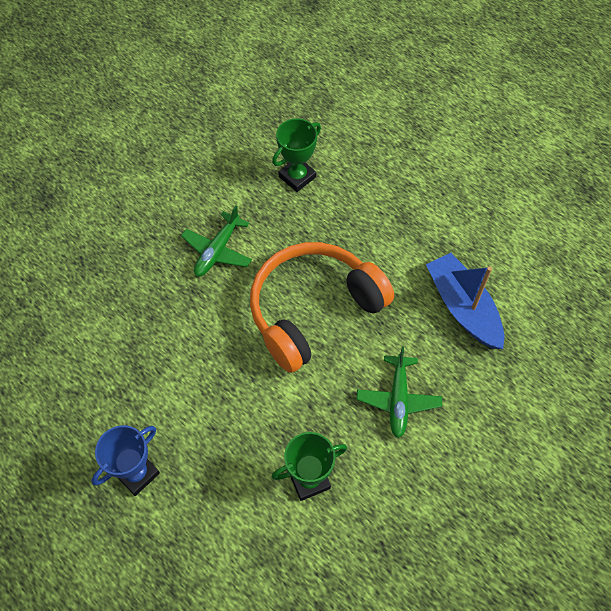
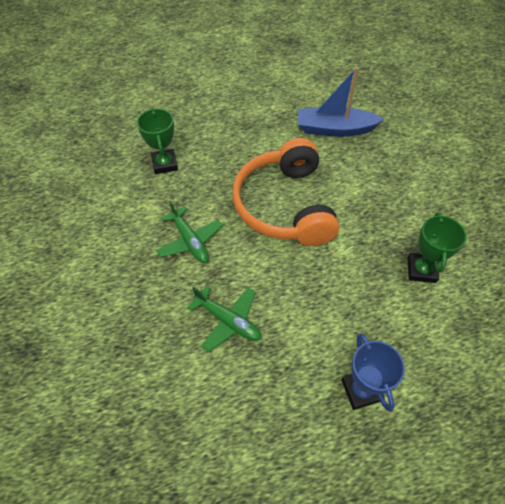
camera: 60 degrees left, 5 degrees down
green plane [357,346,442,438] -> green plane moved to [188,285,261,352]

